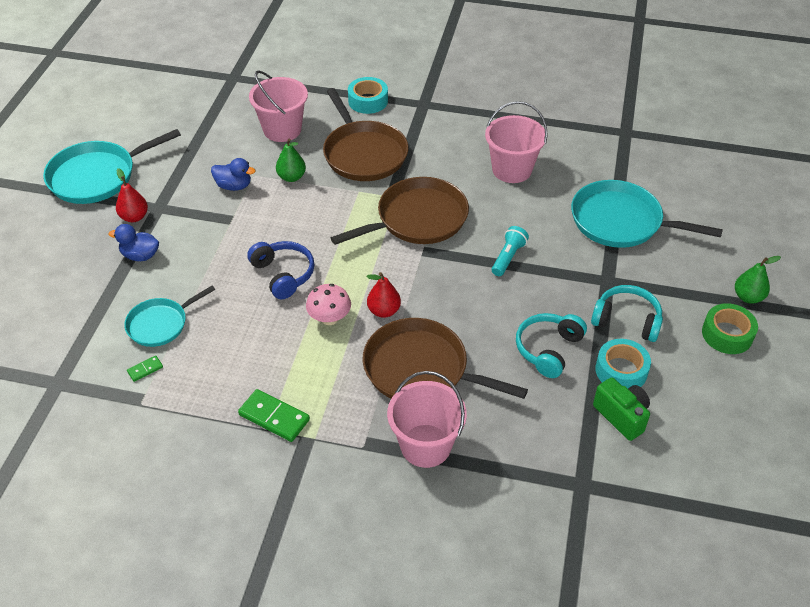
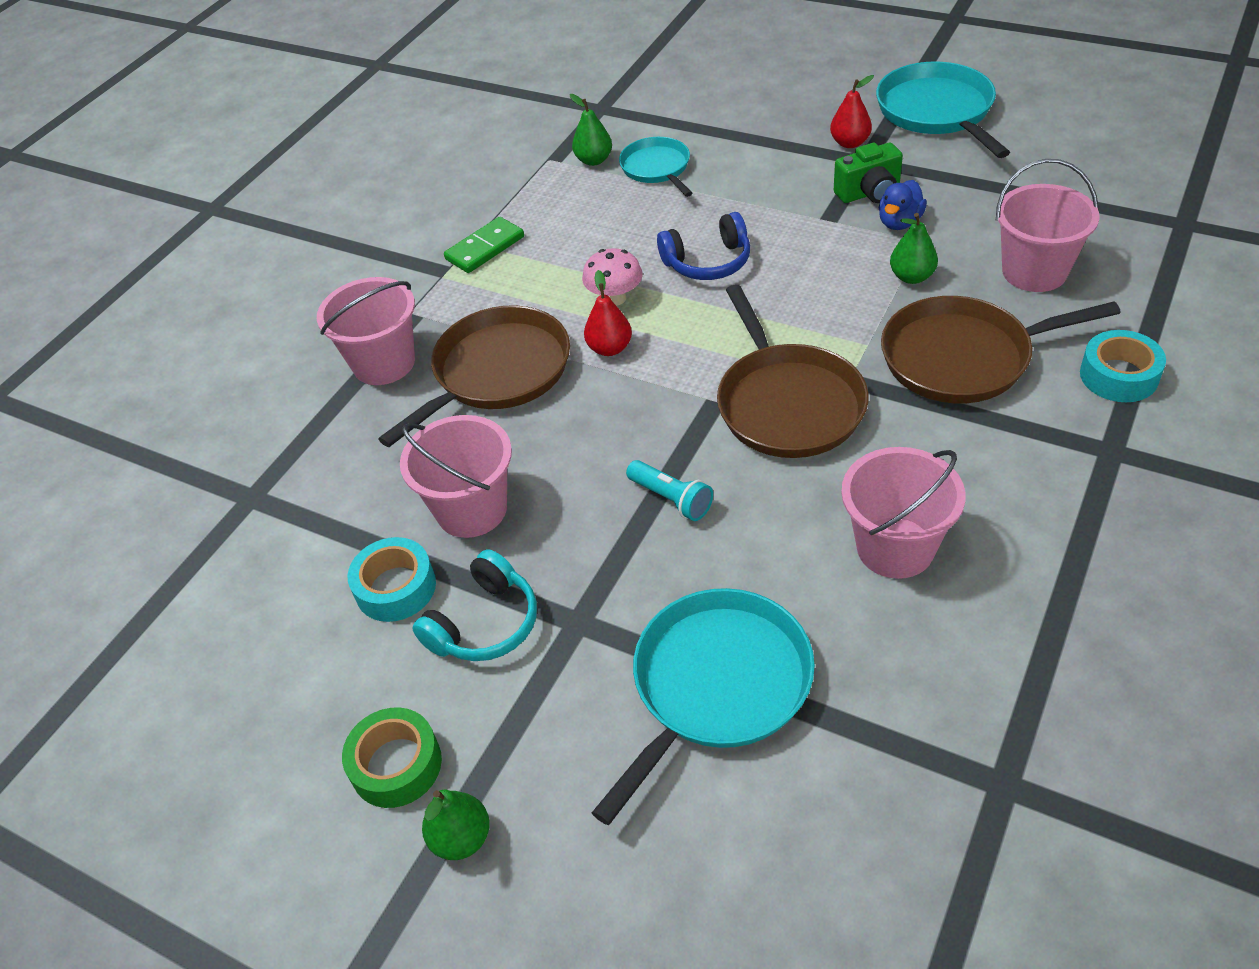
camera: 110 degrees right, 0 degrees up
blue duck [108,224,159,261] -> none
green domino [127,356,163,382] -> green pear [570,94,612,166]
turquoise headphones [516,313,587,378] -> pink bucket [400,415,512,538]
green camera [593,377,650,441] -> green camera moved to [834,143,903,203]

